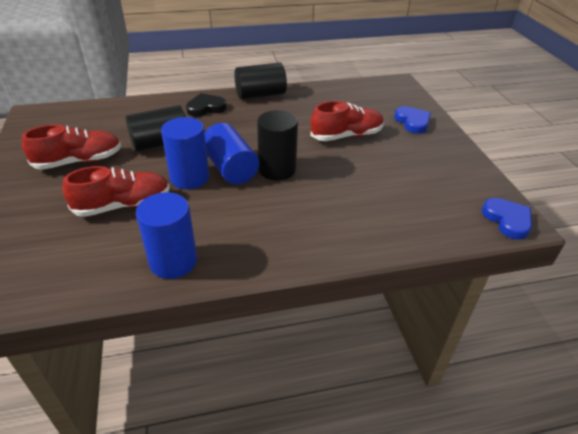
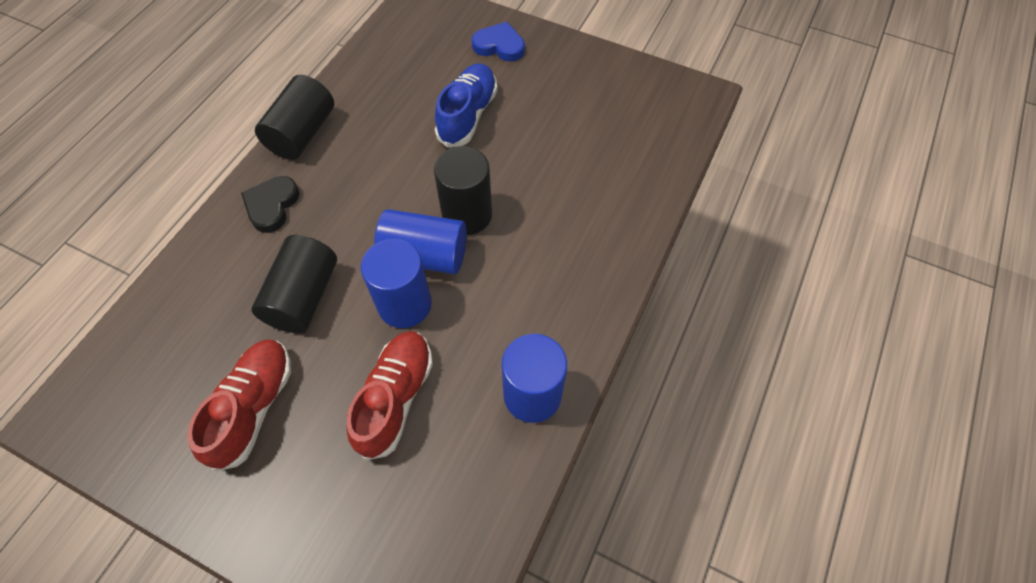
camera: 50 degrees left, 20 degrees up
red shoe [311,101,384,141] -> blue shoe [435,64,498,148]
blue heart [482,198,532,240] -> none

